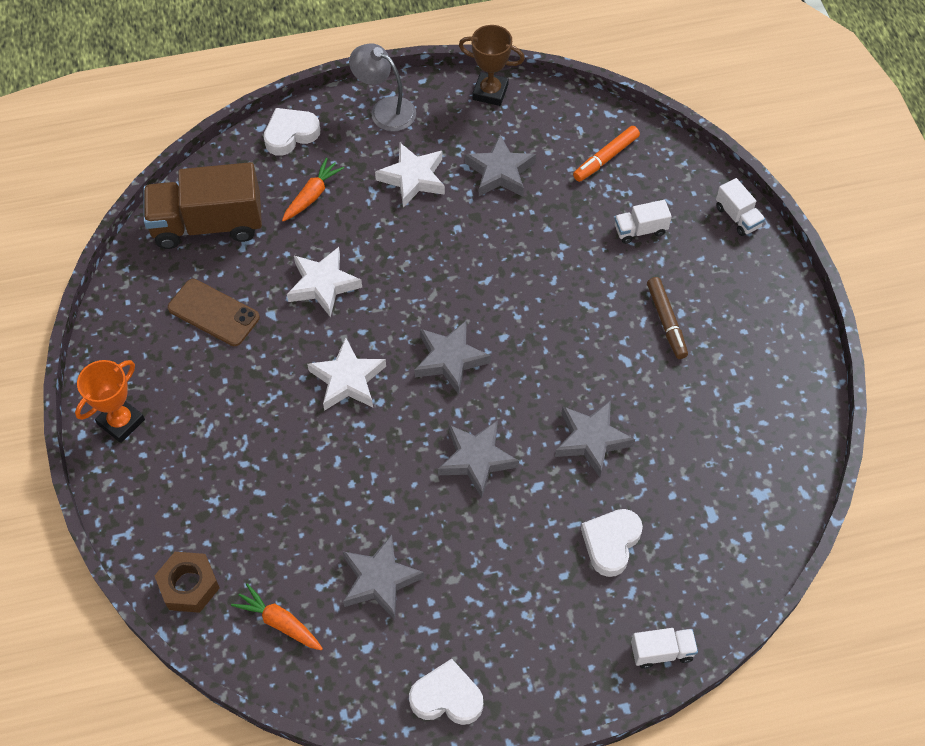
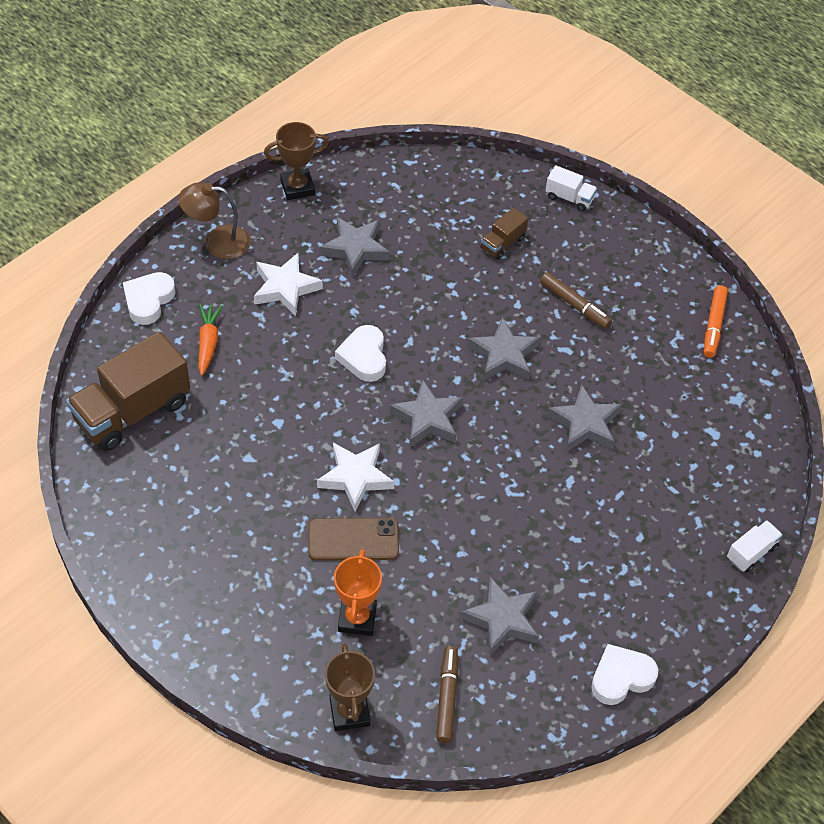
camera: 35 degrees left, 5 degrees down
orange trophy [75,360,145,443] -> orange trophy moved to [334,549,382,636]
brown nut [155,552,220,613] -> brown trophy [325,643,375,731]
brown phone [168,279,260,346] -> brown phone moved to [308,518,399,561]
orange carrot [231,583,323,650] -> brown marker [436,646,458,743]
white star [287,247,362,317] -> none
grey lamp [349,43,416,131] -> brown lamp [178,182,250,259]
grey star [438,420,519,498] -> grey star moved to [467,317,540,381]
orange marker [573,126,640,182] -> orange marker moved to [704,285,728,358]
white heart [581,509,643,577] -> white heart moved to [335,325,386,382]
white truck [615,200,672,244] -> brown truck [481,208,528,260]

